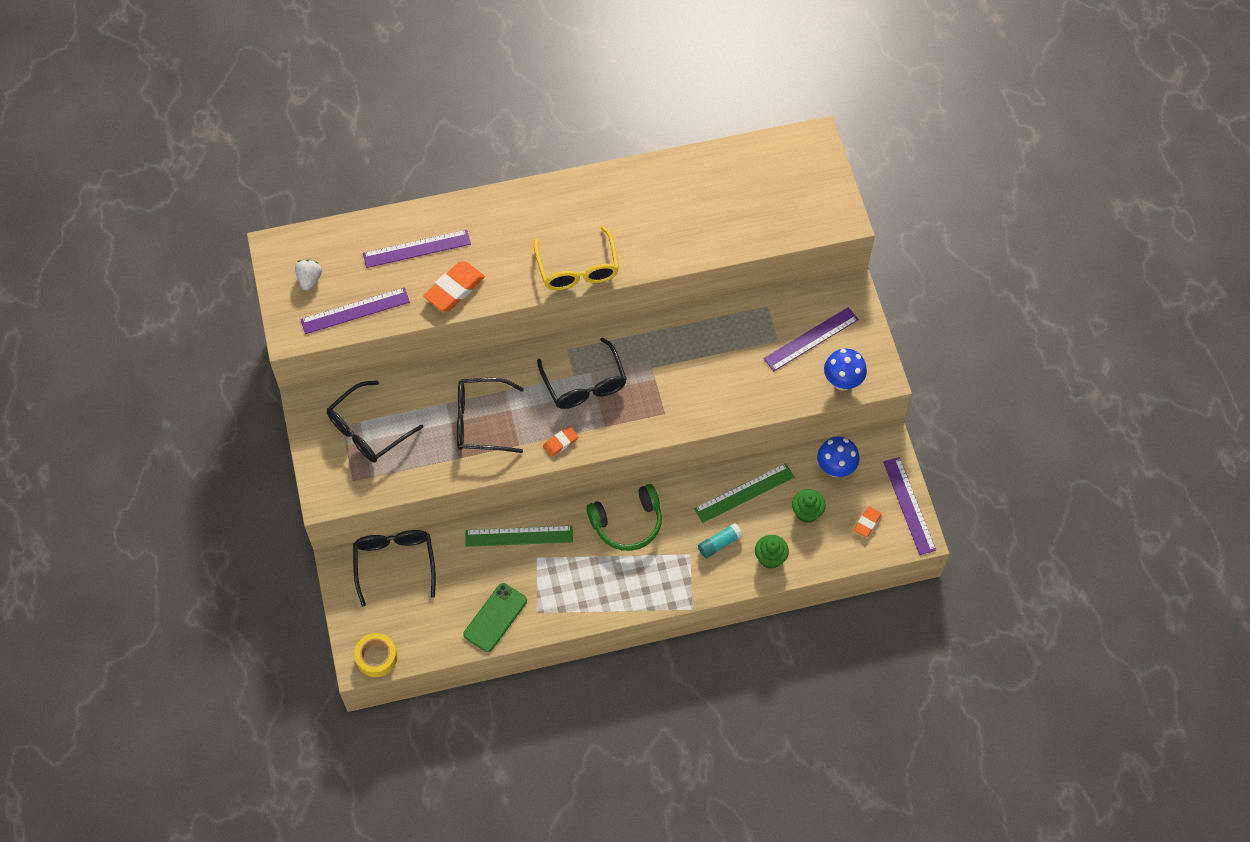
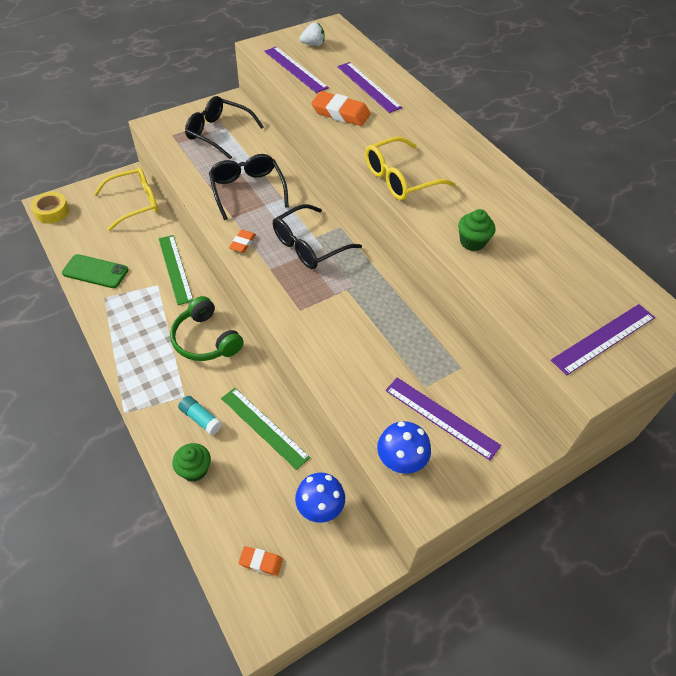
camera: 70 degrees right, 10 degrees down
black glasses [353,530,436,607] -> yellow glasses [94,167,158,231]
orange eraser [543,426,578,457] -> orange eraser turned 75 degrees clockwise [229,230,256,253]
green cupcake [792,489,826,523] -> green cupcake moved to [458,209,495,251]
purple ruler [883,457,936,555] -> purple ruler moved to [551,304,655,375]

